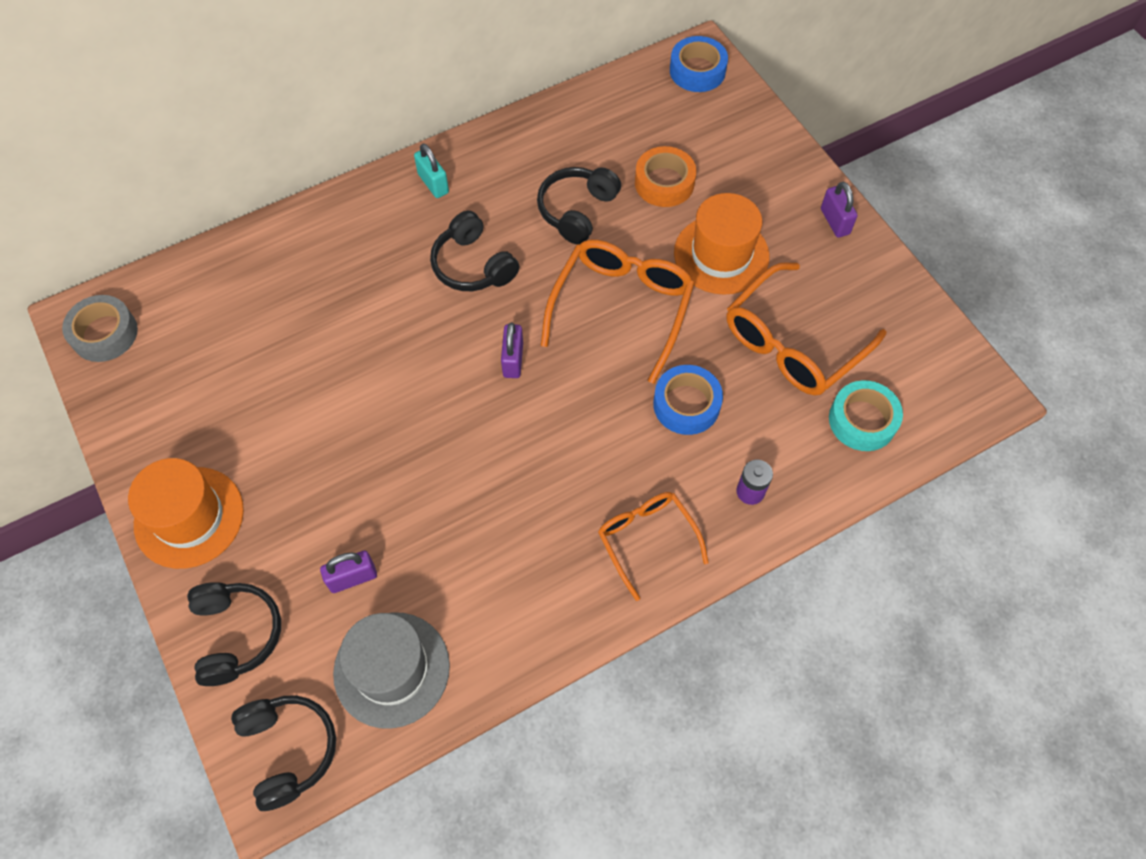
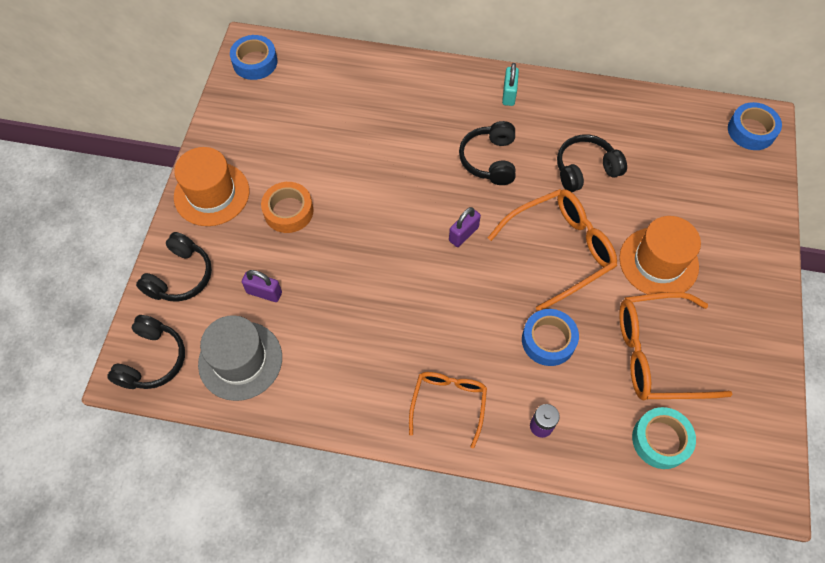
camera: 40 degrees right, 0 degrees up
grey tape [62,295,138,362] -> blue tape [230,35,277,80]
orange tape [635,146,696,207] -> orange tape moved to [261,182,313,233]
purple padlock [821,182,858,238] -> none

